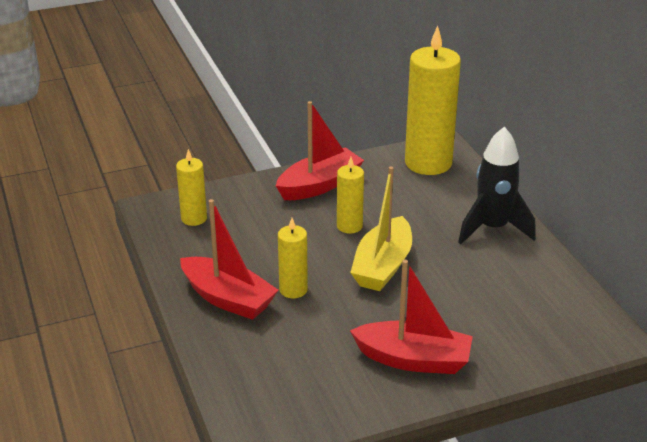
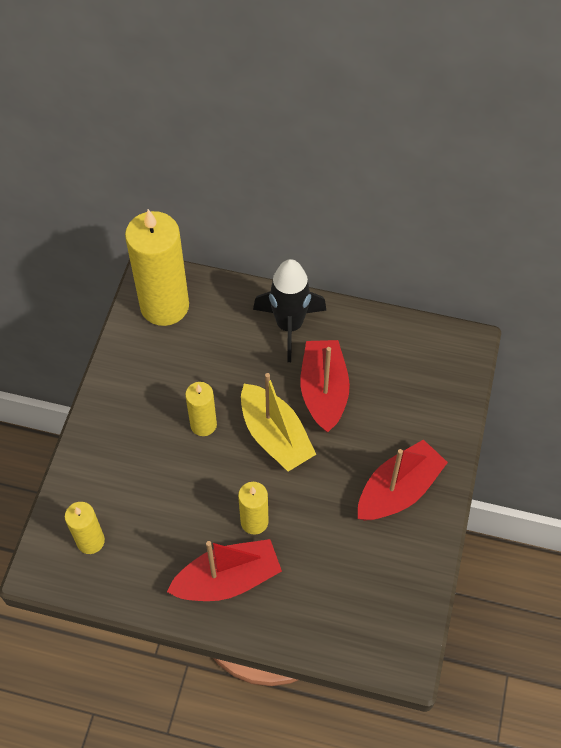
camera: 55 degrees left, 25 degrees up
red boat [276,101,364,200] -> red boat moved to [300,340,350,433]

